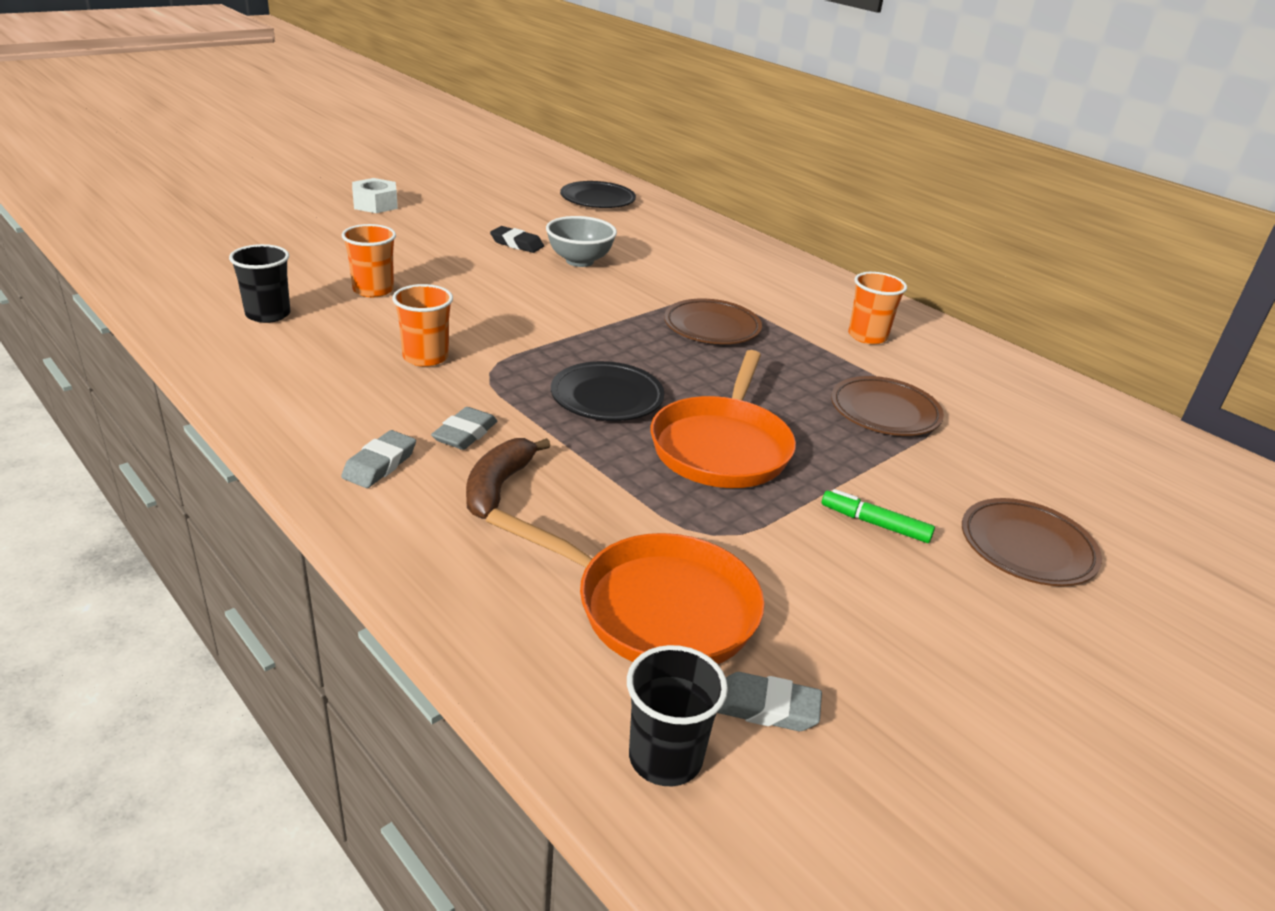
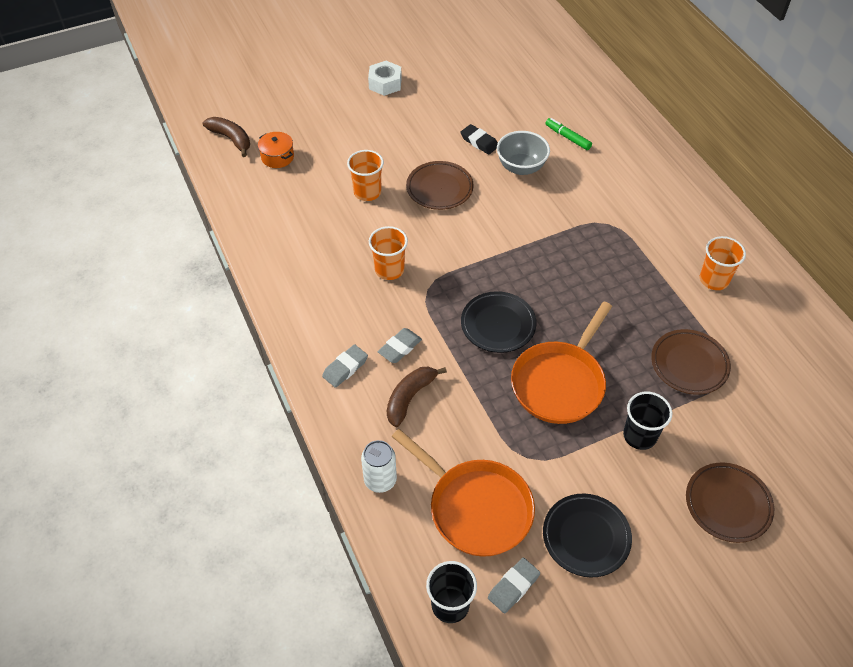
camera: 20 degrees right, 20 degrees up
black cup [229,244,290,323] -> black cup moved to [623,392,672,450]
black plate [560,181,636,208] -> black plate moved to [543,493,632,577]
brown plate [664,299,762,344] -> brown plate moved to [406,161,474,210]
grey eraser [717,672,822,731] -> grey eraser turned 75 degrees counterclockwise [488,558,540,613]
green marker [822,489,935,543] -> green marker moved to [545,118,592,150]
none -> brown banana [203,117,250,157]
none -> orange pot [258,132,294,168]
none -> white can [361,440,397,493]

